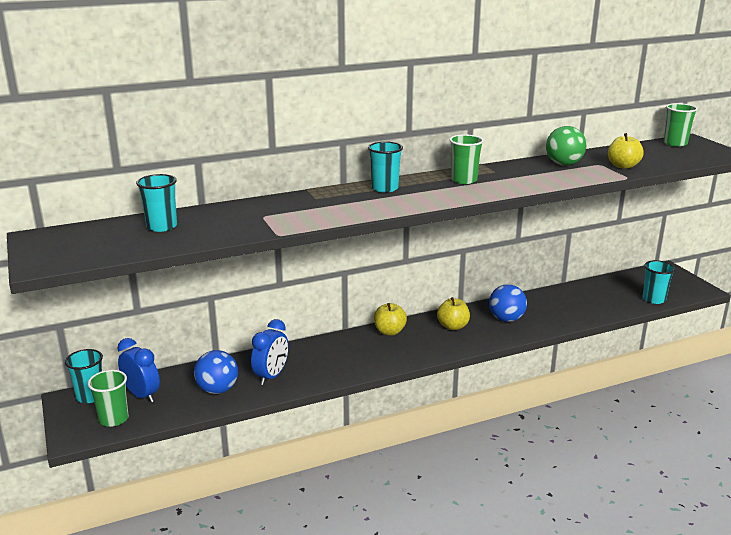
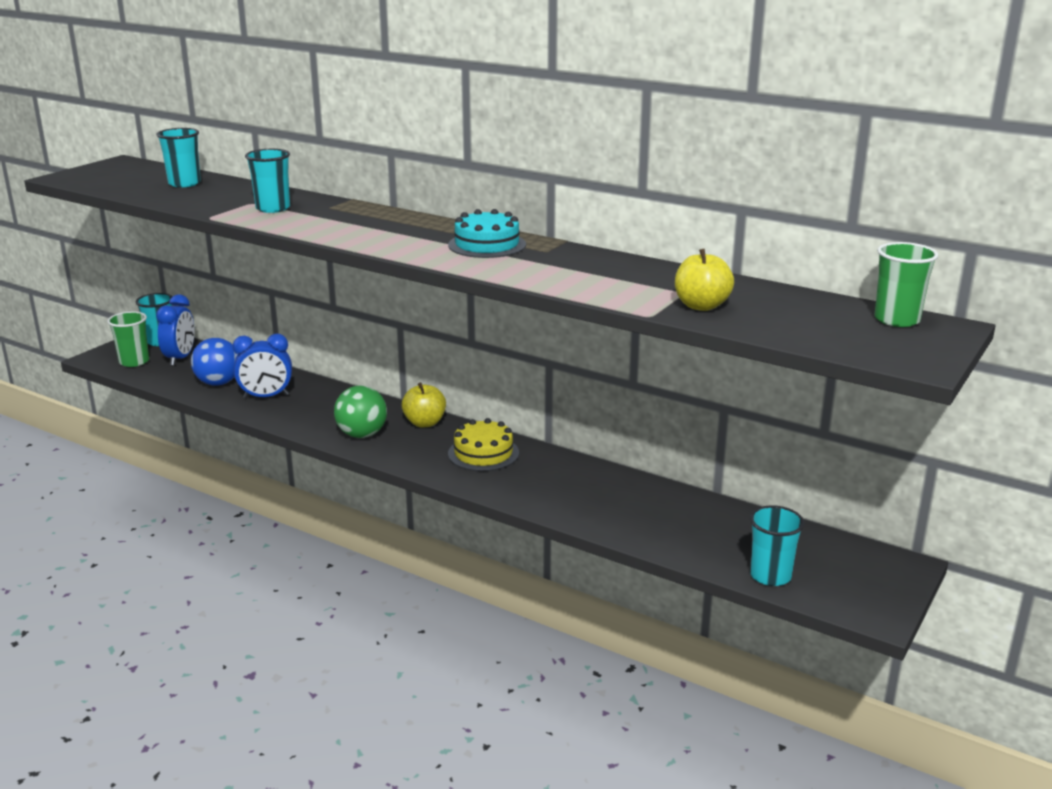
camera: 55 degrees right, 0 degrees up
turquoise cup [368,141,403,193] -> turquoise cup moved to [245,149,290,213]
yellow apple [437,297,470,330] -> yellow cake [448,418,519,471]
green cup [449,134,484,184] -> turquoise cake [448,209,526,258]
blue ball [489,284,527,322] -> none
green ball [546,126,586,166] -> green ball moved to [334,385,387,438]

